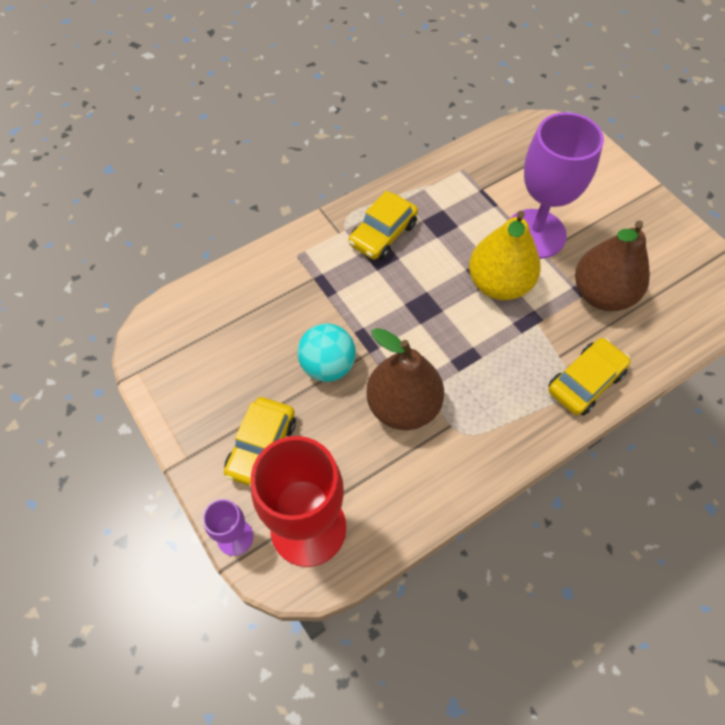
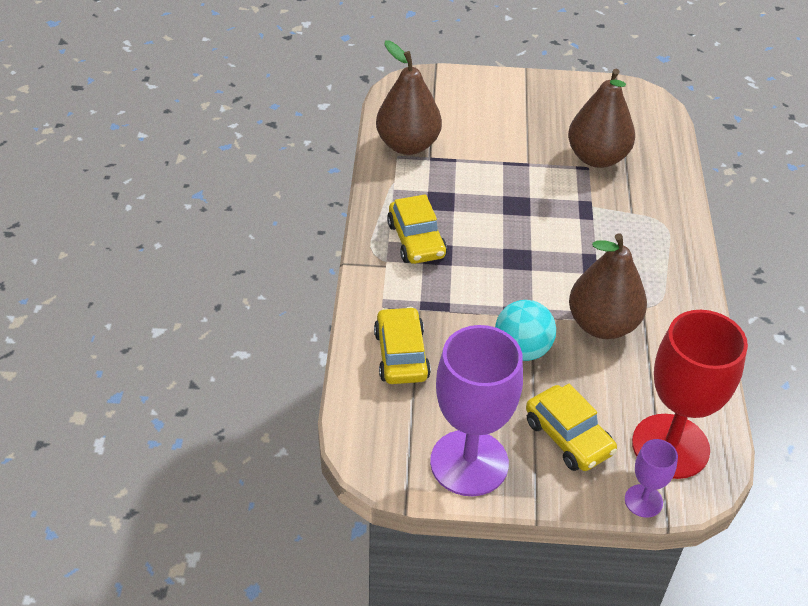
camera: 55 degrees left, 15 degrees down
yellow pear [469,211,541,300] -> none
purple goblet [510,112,604,259] -> purple goblet moved to [430,325,523,496]
yellow car [548,338,631,415] -> yellow car moved to [374,307,431,384]
none -> brown pear [376,40,442,155]

